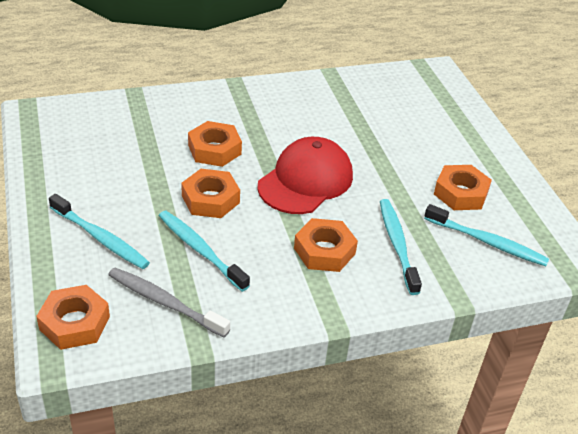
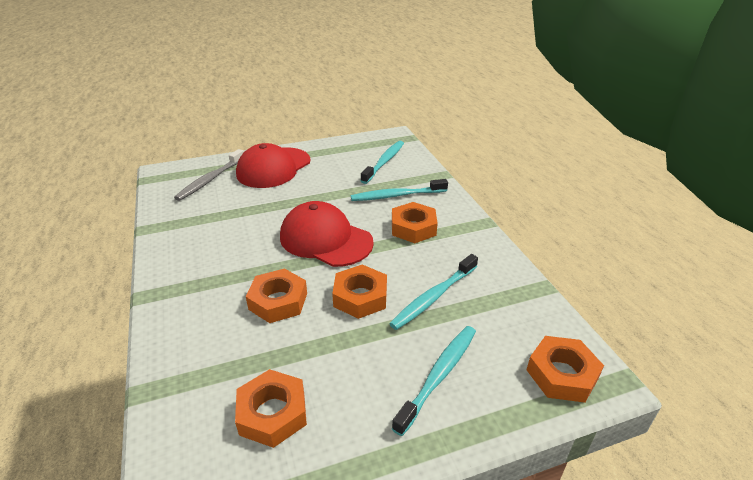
camera: 90 degrees left, 5 degrees down
grey toothbrush [108,268,230,337] -> grey toothbrush moved to [174,149,244,201]
orange nut [434,165,492,210] -> orange nut moved to [235,369,307,448]
none -> red cap [236,143,310,188]

